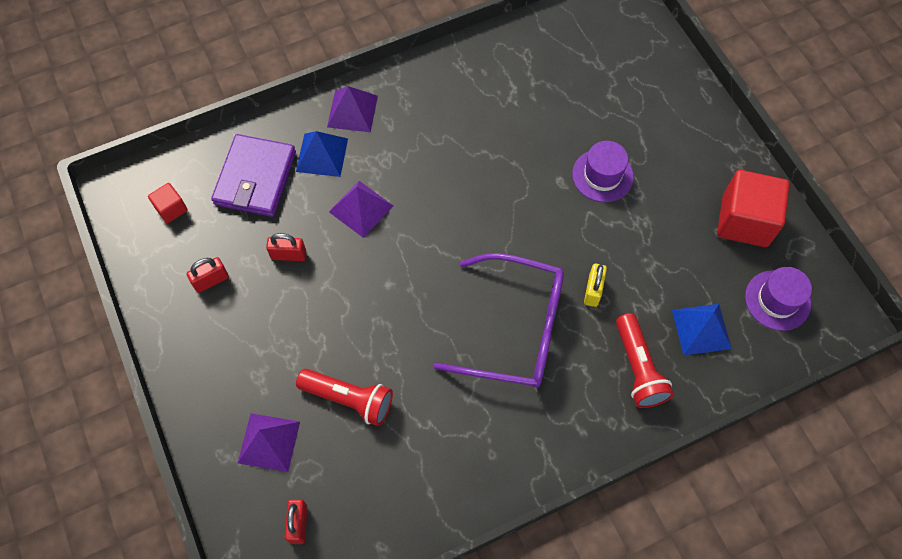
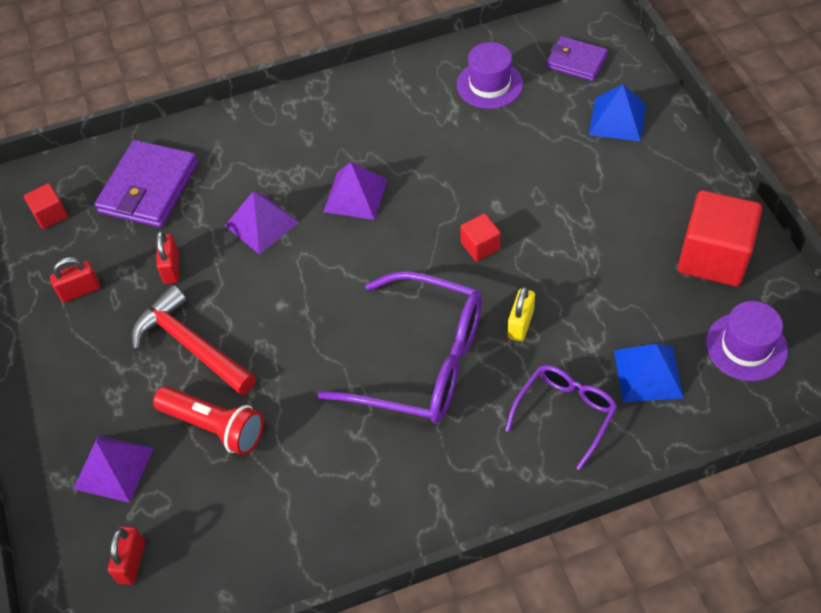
camera: 10 degrees right, 10 degrees down
red padlock [266,233,306,261] -> red padlock turned 75 degrees clockwise [157,231,179,284]
blue pyramid [296,131,348,177] -> blue pyramid moved to [589,84,646,142]
purple pyramid [327,86,378,132] -> purple pyramid moved to [323,162,387,220]
purple hat [572,141,634,202] -> purple hat moved to [456,42,523,109]
red flashlight [616,313,674,408] -> purple glasses [505,365,617,470]
none -> red hammer [132,285,256,395]
none -> red cube [460,213,501,261]
none -> purple wallet [546,36,608,81]

